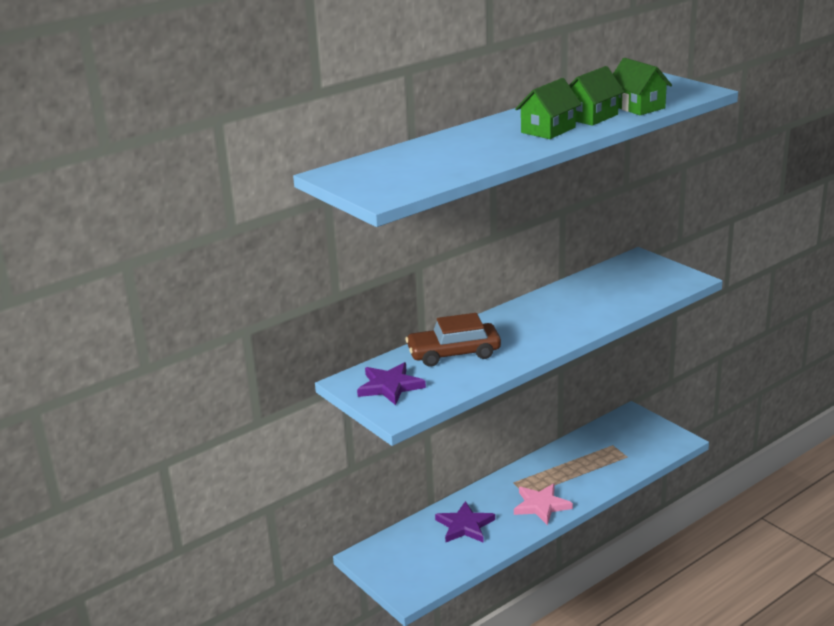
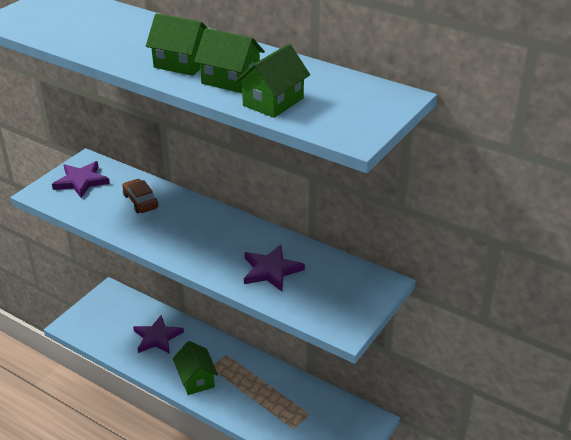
camera: 70 degrees right, 10 degrees up
brown car [405,313,501,366] -> brown car [122,179,158,213], size x0.63
pink star [514,484,573,525] -> green house [173,341,218,395]
none -> purple star [244,245,305,291]

